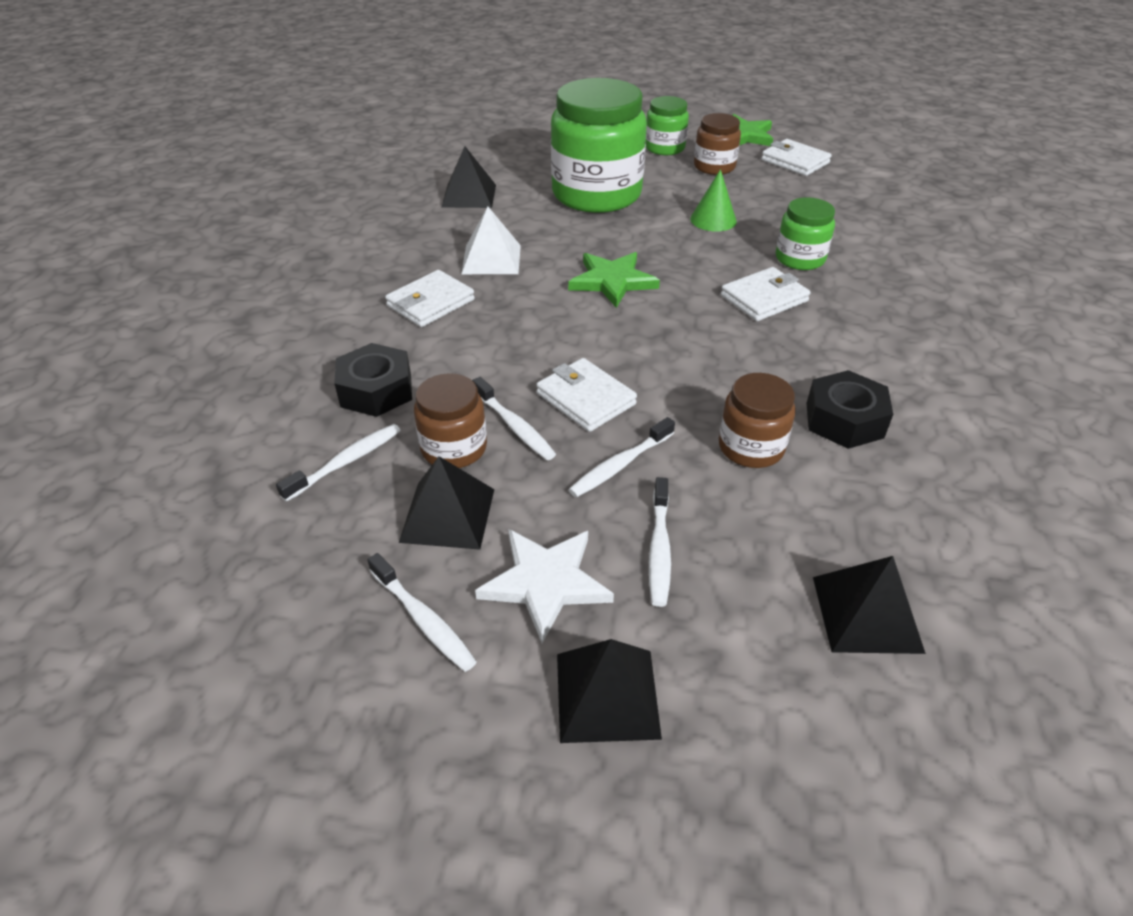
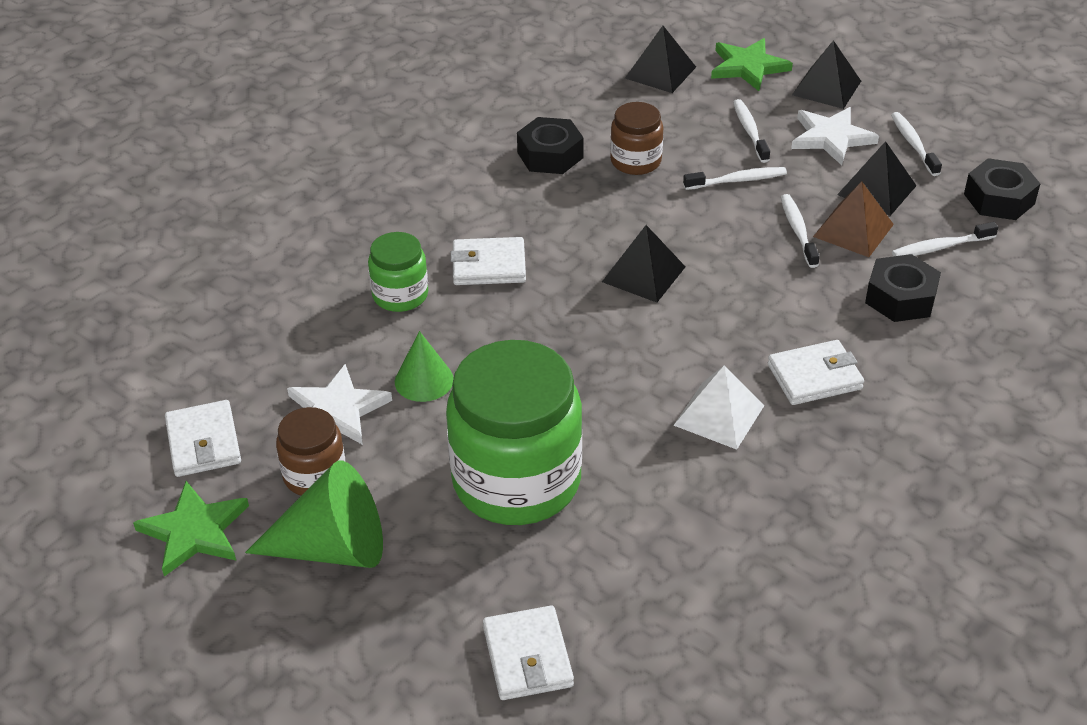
camera: 150 degrees left, 0 degrees up
brown jar [414,373,487,468] -> brown pyramid [813,181,894,257]
black pyramid [441,146,496,208] -> black pyramid moved to [602,225,686,303]
white wallet [536,358,637,432] -> white wallet moved to [483,606,574,700]
green star [568,252,660,308] -> green star moved to [711,38,793,91]
green jar [646,96,689,155] -> green cone [245,461,383,568]
white toothbrush [649,477,671,607] -> white toothbrush turned 45 degrees counterclockwise [733,99,770,163]
none -> white star [287,364,392,445]
none -> black nut [964,158,1040,220]

